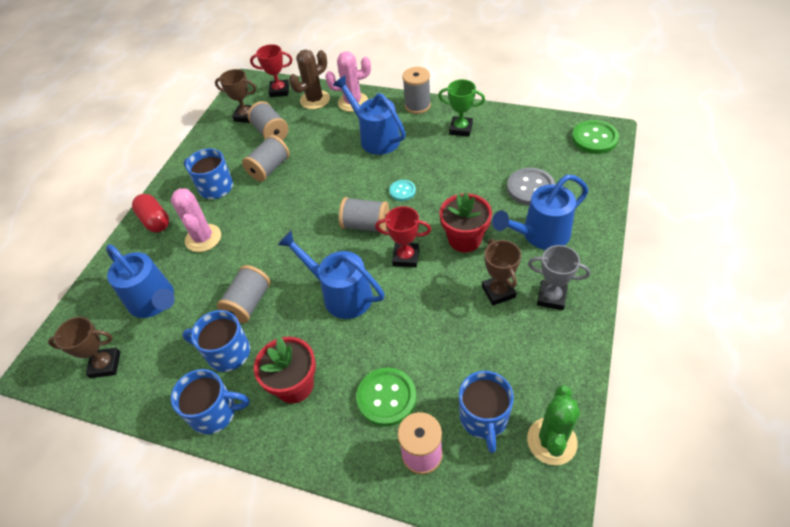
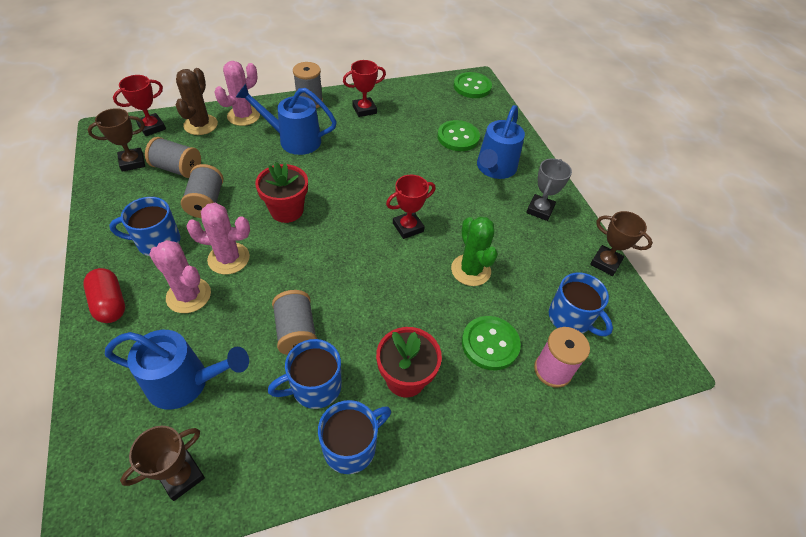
camera: 45 degrees left, 0 degrees up
red capsule [132,194,169,233] -> red capsule turned 45 degrees clockwise [83,268,125,323]
blue watering can [278,231,385,319] -> none
grey spool [339,197,389,232] -> none
turquoise button [389,180,416,201] -> none
green trophy [438,79,485,137] -> red trophy [343,60,386,117]
red flower pot [440,193,492,252] -> red flower pot moved to [255,162,308,223]
brown trophy [482,239,521,306] -> brown trophy moved to [590,211,653,276]
grey button [507,168,555,205] -> green button [437,120,480,151]
green cactus [527,385,580,465] -> green cactus moved to [451,217,498,286]
grey trophy [528,245,590,310] -> grey trophy turned 45 degrees counterclockwise [526,159,572,221]
none -> pink cactus [186,203,250,274]

